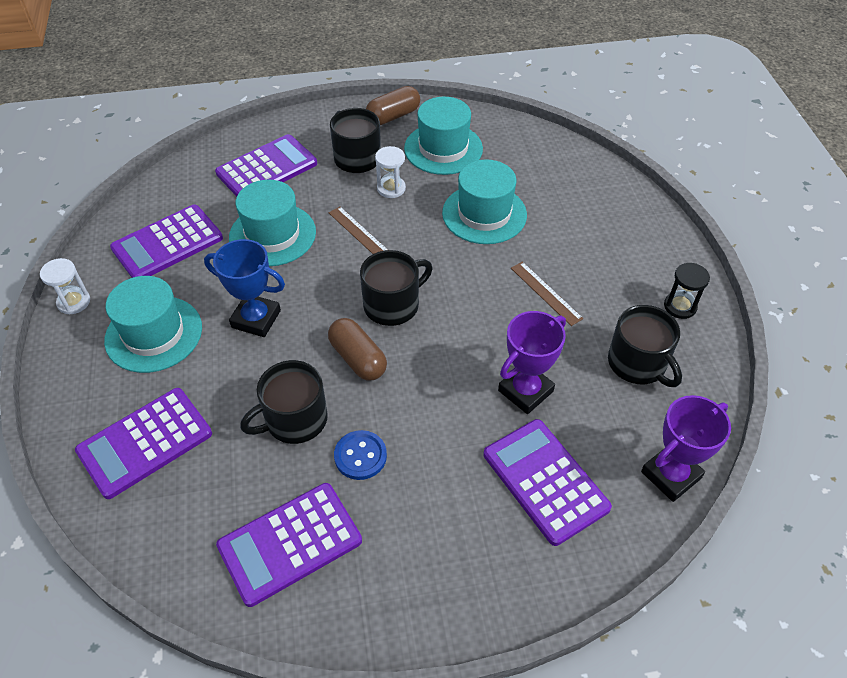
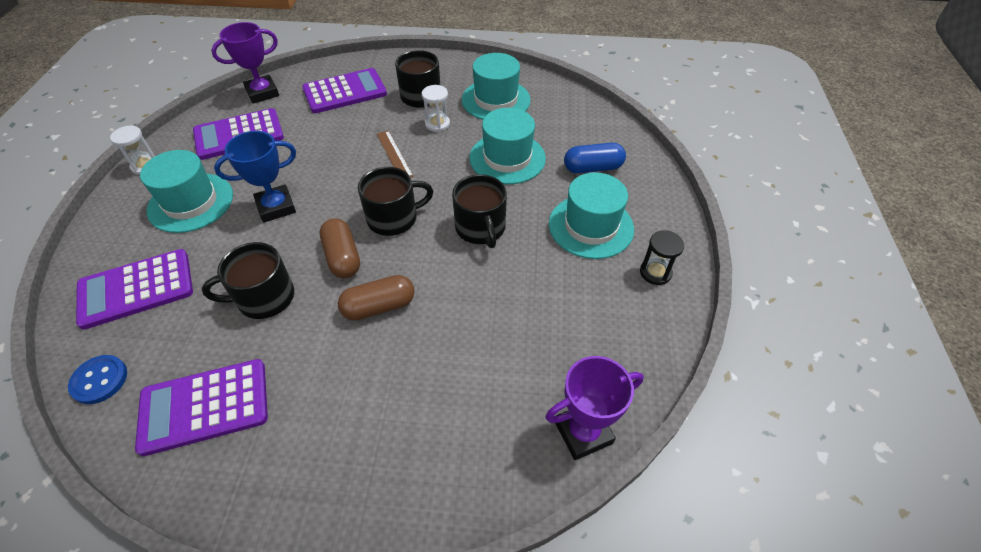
camera: 15 degrees right, 0 degrees up
blue trophy [204,239,285,337] -> blue trophy turned 60 degrees counterclockwise [214,131,296,223]
turquoise hat [229,180,316,266] -> turquoise hat moved to [549,172,634,259]
blue button [334,430,387,480] -> blue button moved to [68,355,127,404]
brown capsule [366,86,420,125] -> brown capsule moved to [338,275,415,321]
purple calculator [484,419,612,546] -> none
purple trophy [498,311,566,414] -> purple trophy moved to [211,22,279,104]
brown ruler [511,261,583,326] -> none
black mug [608,305,682,387] -> black mug moved to [452,174,507,248]
none -> blue capsule [564,143,626,174]

